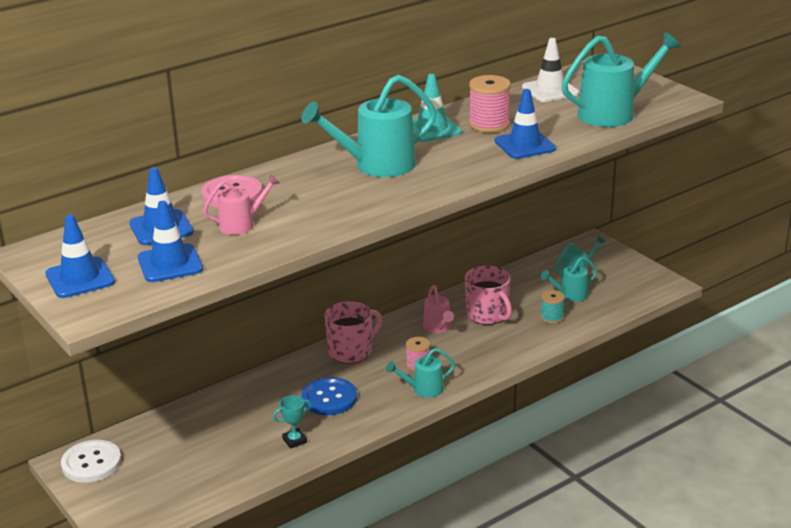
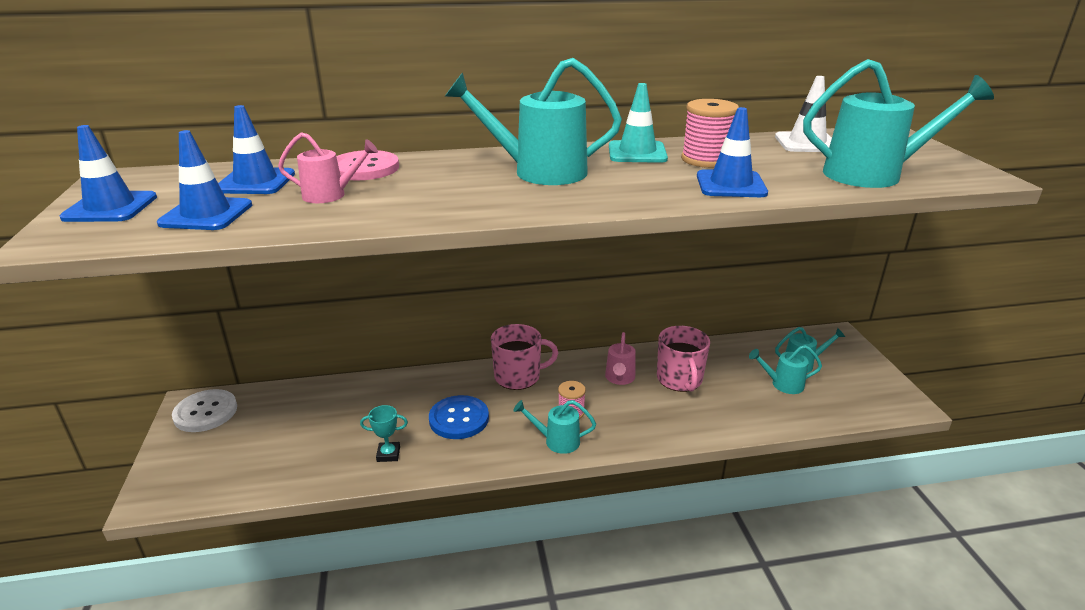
camera: 25 degrees right, 0 degrees up
turquoise spool [541,290,565,324] -> none

